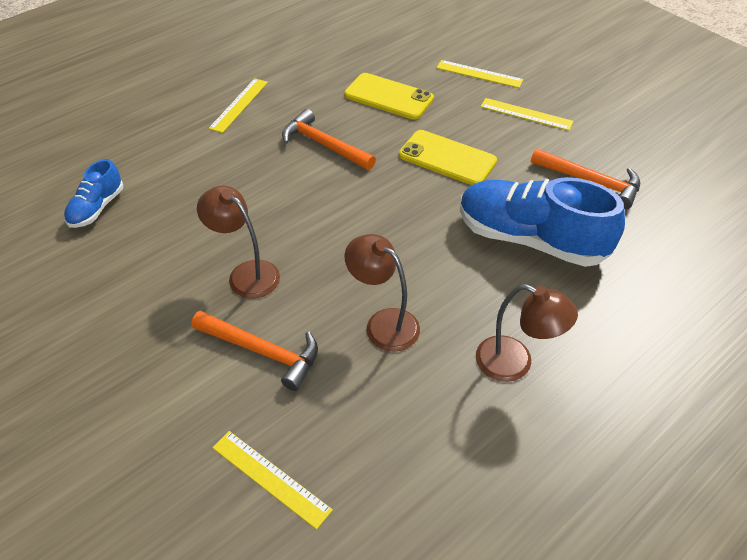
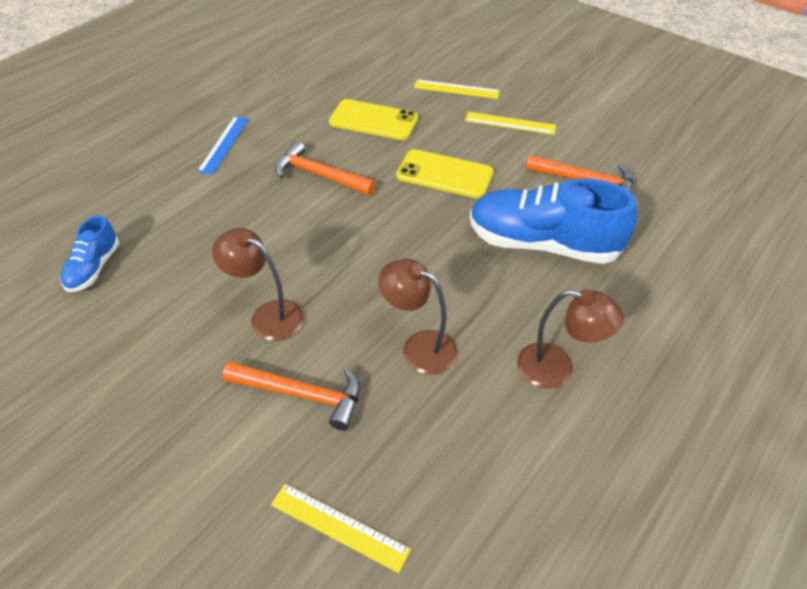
camera: 10 degrees left, 0 degrees up
yellow ruler [208,78,268,133] -> blue ruler [197,116,249,175]

